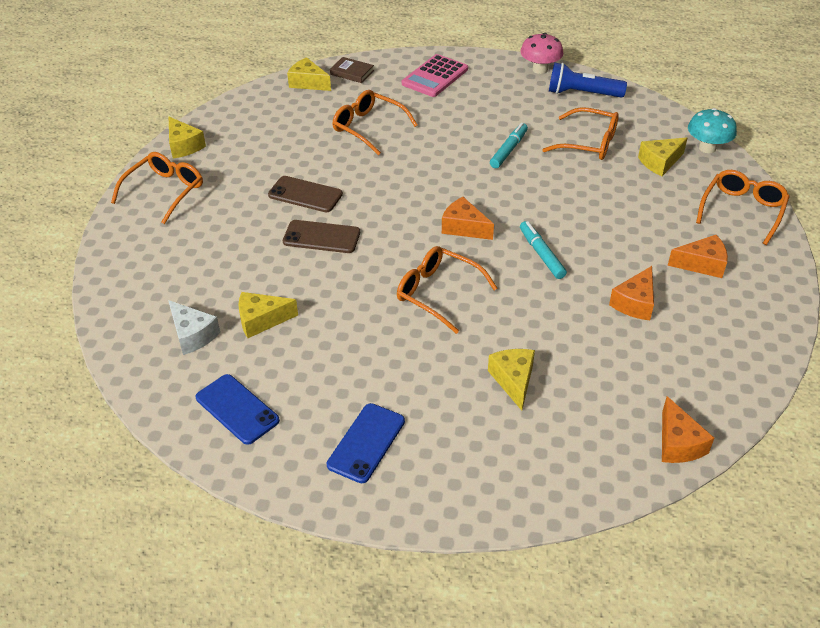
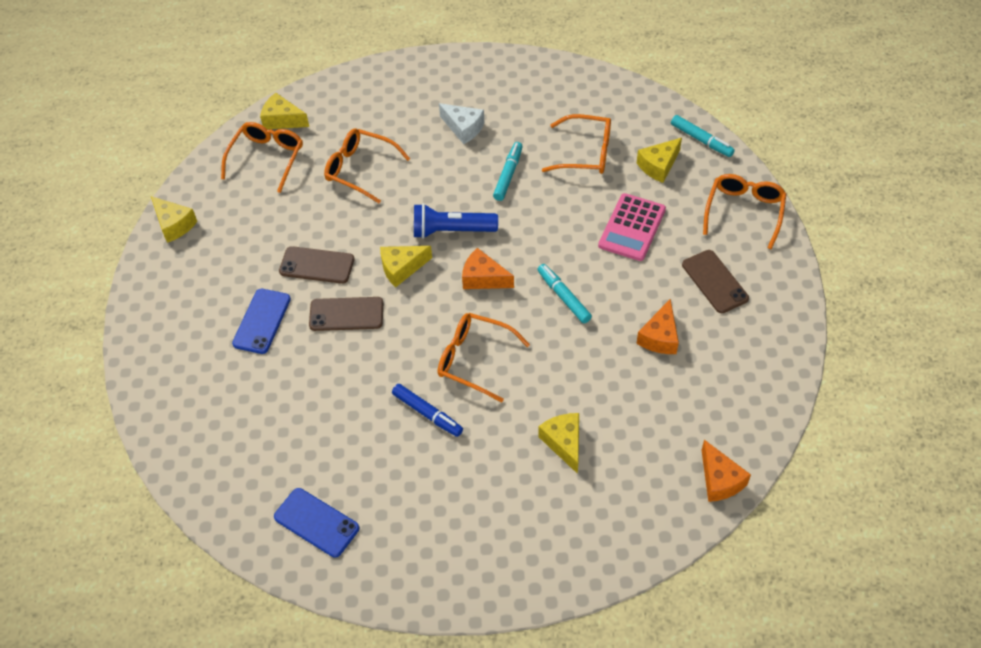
camera: 10 degrees left, 10 degrees up
orange glasses [111,152,203,224] -> orange glasses moved to [221,122,303,193]
white cheese [168,300,220,355] -> white cheese moved to [439,103,484,144]
yellow cheese [238,292,298,338] -> yellow cheese moved to [380,246,432,287]
blue phone [327,403,405,483] -> blue phone moved to [232,289,291,354]
brown book [330,57,374,83] -> none
pink calculator [402,54,468,97] -> pink calculator moved to [598,193,666,261]
pink mushroom [520,33,563,74] -> none
blue flashlight [549,63,627,98] -> blue flashlight moved to [414,203,498,239]
orange cheese [668,235,728,278] -> brown phone [682,250,749,313]
turquoise mushroom [688,108,737,153] -> turquoise marker [671,115,735,157]
none -> blue marker [392,384,463,437]

